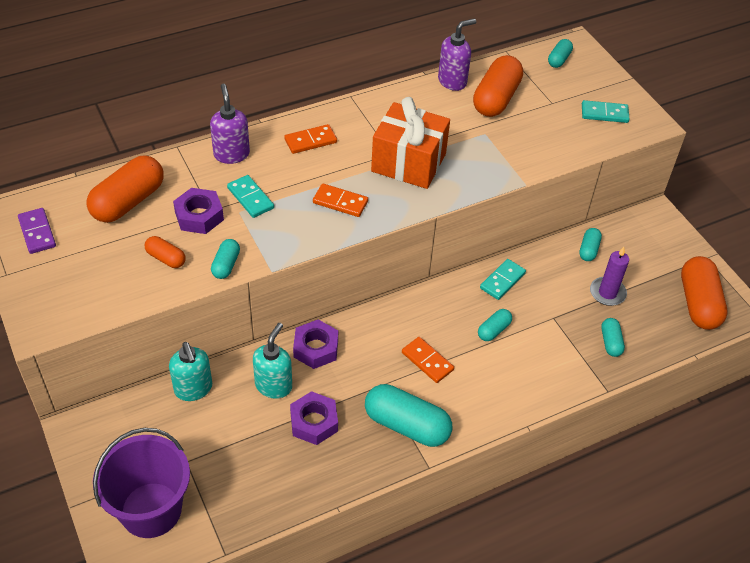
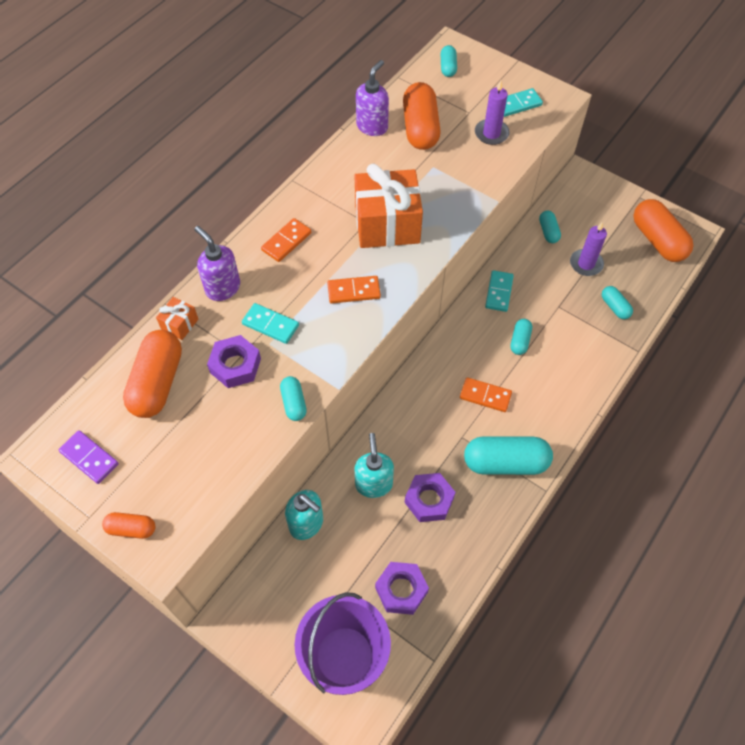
camera: 25 degrees left, 10 degrees up
orange capsule [145,236,186,268] -> orange capsule moved to [102,512,155,539]
purple nut [293,320,338,369] -> purple nut moved to [375,562,429,615]
none -> orange gift [156,297,198,340]
none -> purple candle [475,81,510,145]

